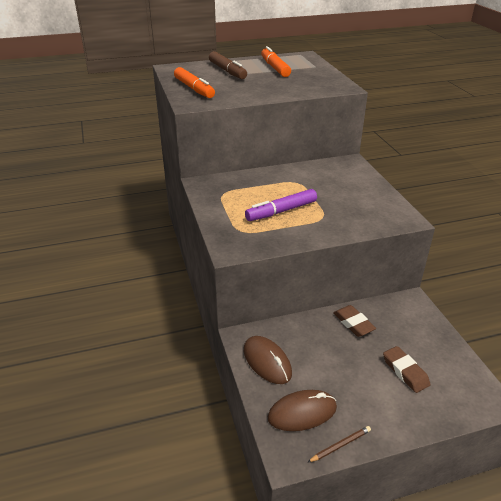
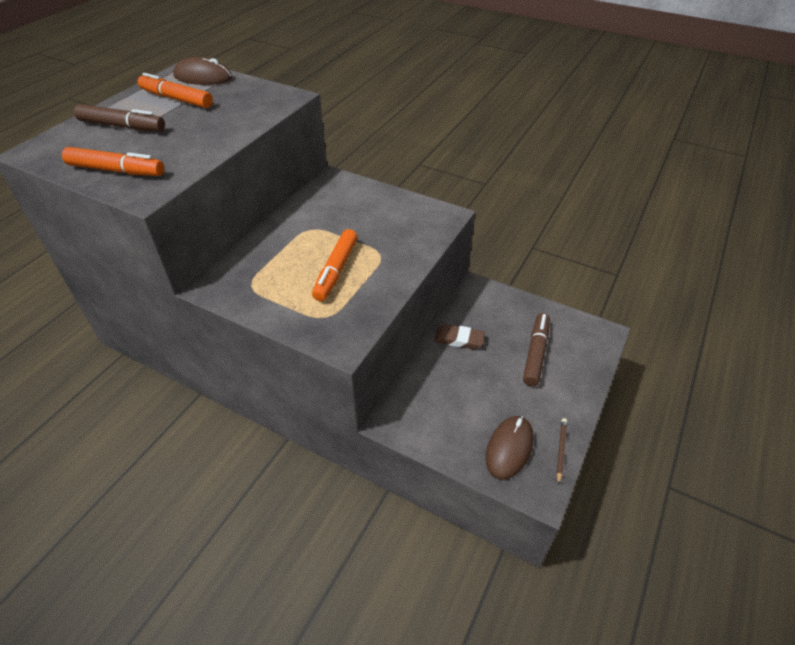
camera: 45 degrees left, 10 degrees up
brown mouse [244,336,292,384] -> brown mouse moved to [173,57,232,85]
purple marker [245,189,317,221] -> orange marker [312,229,358,301]
brown eraser [383,346,430,393] -> brown marker [523,313,550,386]

